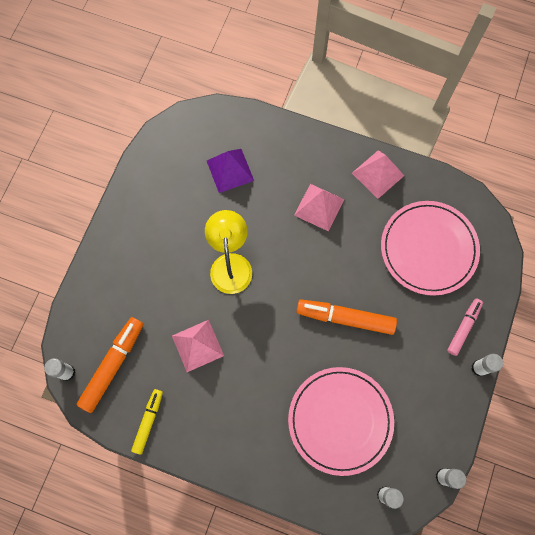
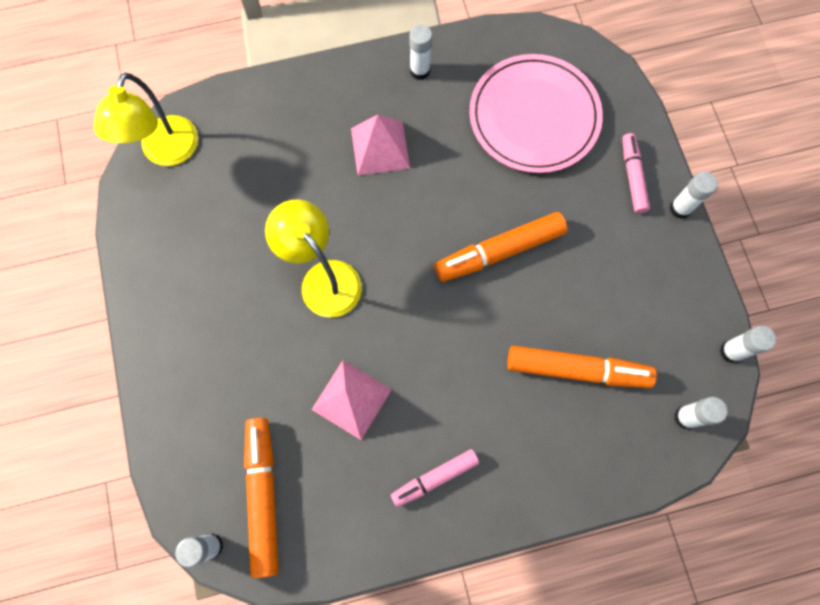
camera: 35 degrees left, 0 degrees up
yellow marker [131,389,163,455] -> none
purple pyramid [207,149,254,193] -> none
pink plate [288,367,394,476] -> orange marker [507,346,657,388]
pink pyramid [352,150,404,199] -> white glue stick [410,25,432,80]
none -> yellow lamp [93,73,198,166]
none -> pink marker [391,449,479,507]

